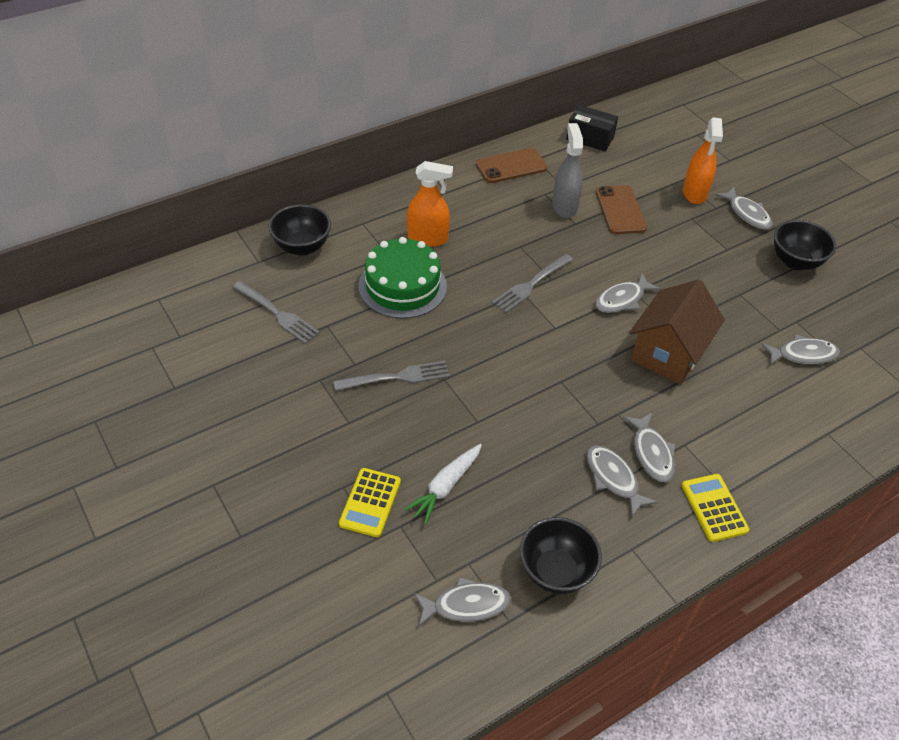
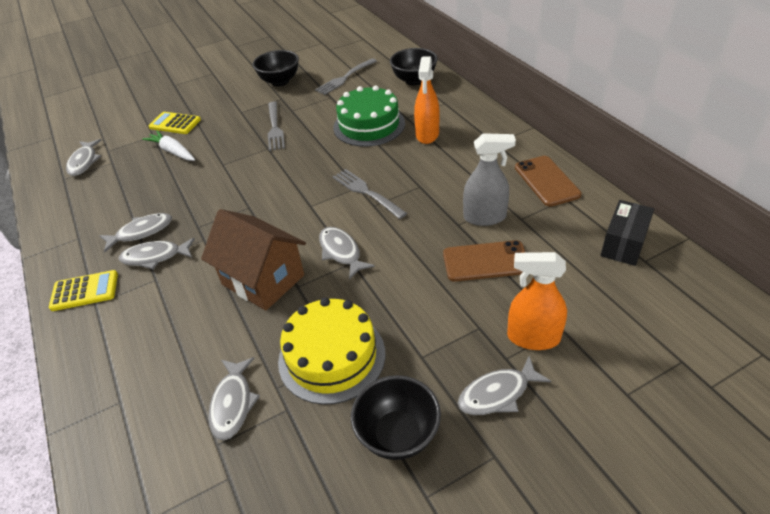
camera: 100 degrees right, 5 degrees down
black bowl [520,517,602,594] -> black bowl moved to [253,50,299,86]
none -> yellow cake [278,298,385,405]

